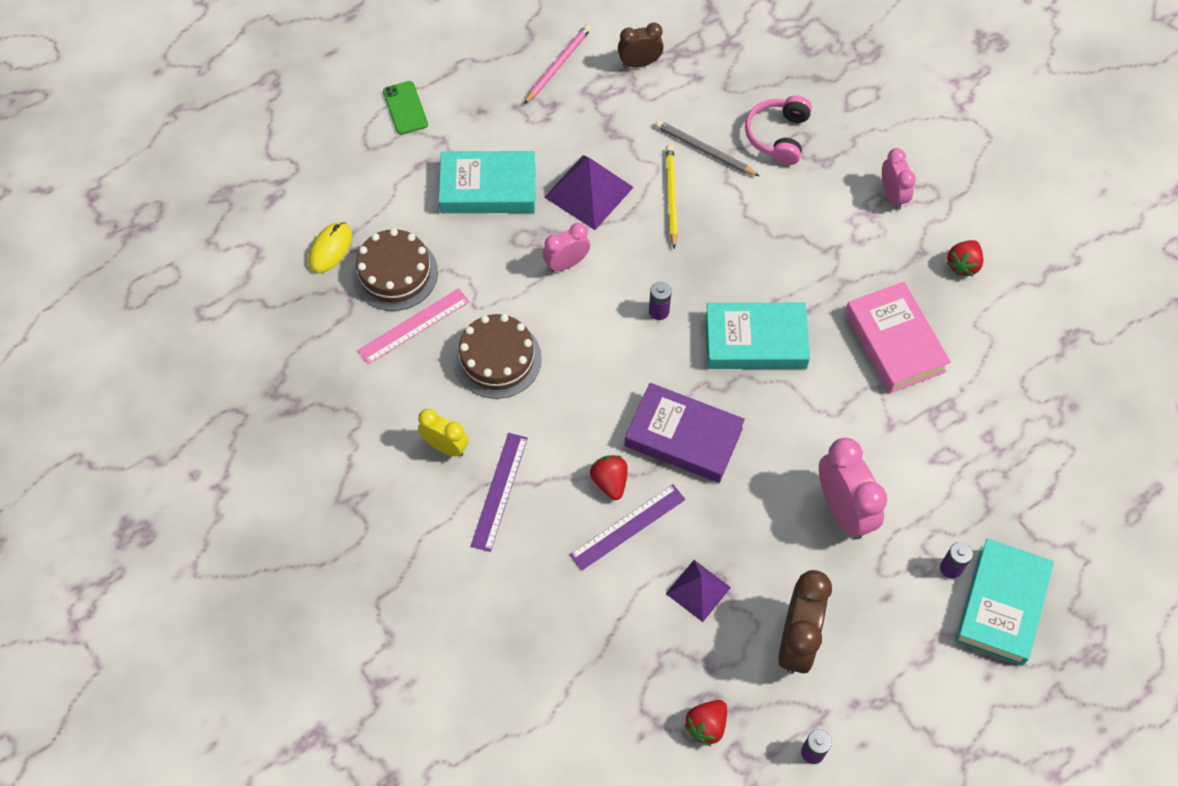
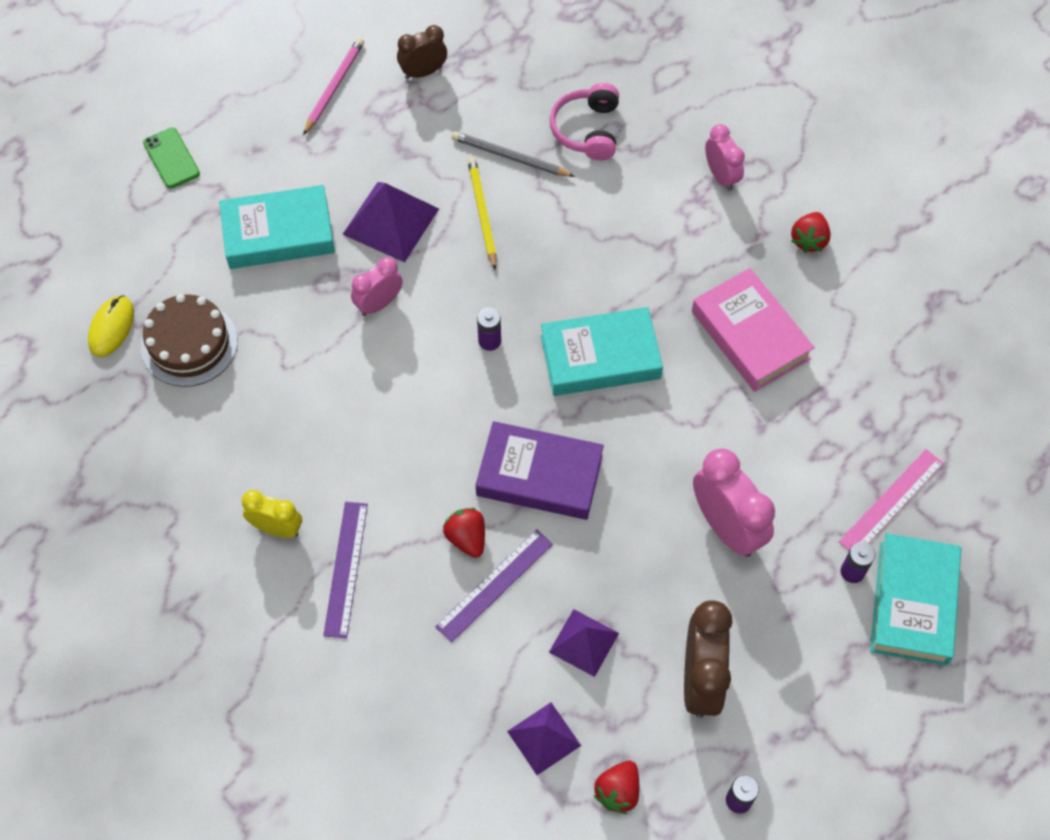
camera: 10 degrees left, 0 degrees up
pink ruler [358,288,469,364] -> pink ruler moved to [839,449,943,551]
brown cake [453,314,542,399] -> none
none -> purple pyramid [507,703,581,775]

